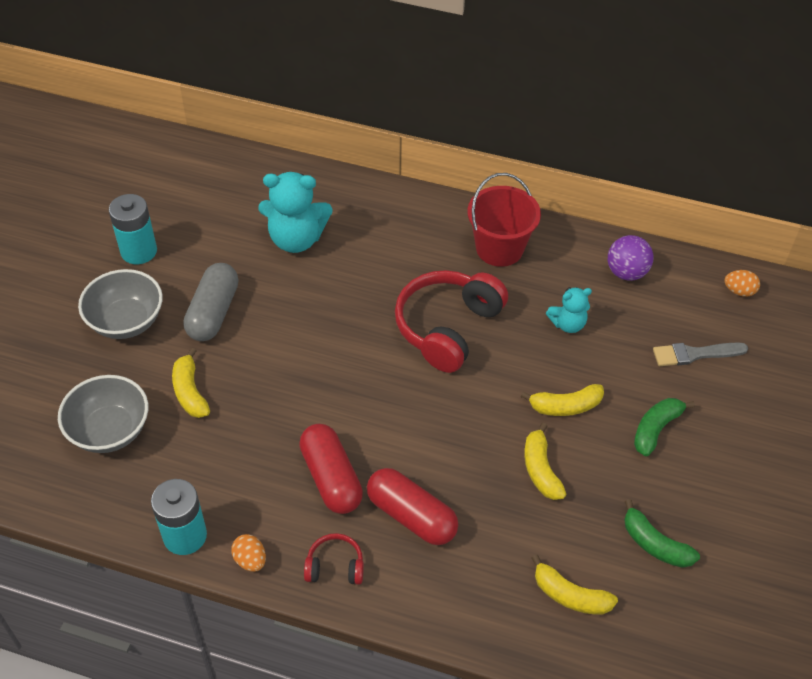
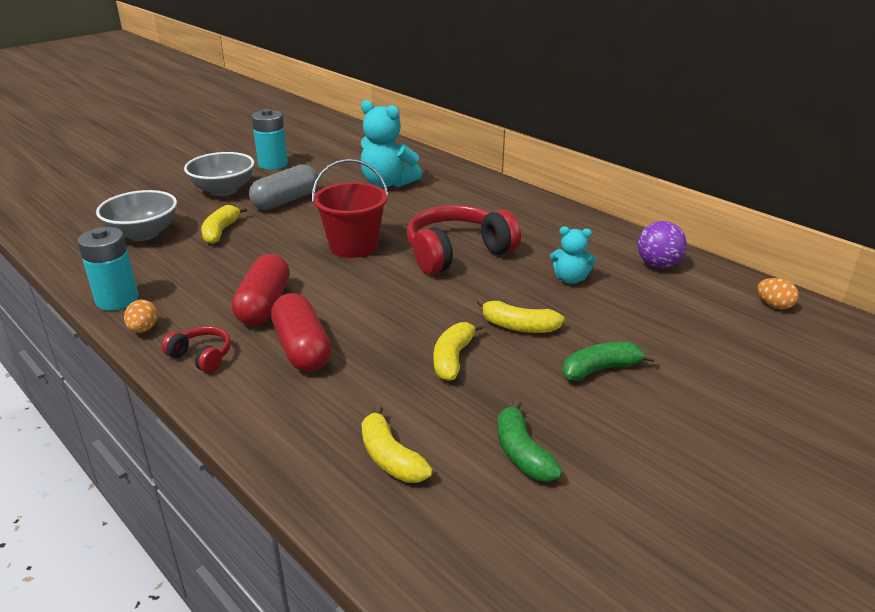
camera: 30 degrees right, 20 degrees down
red bucket [467,173,541,267] -> red bucket moved to [312,159,389,258]
grey brush [653,342,748,366] -> none

